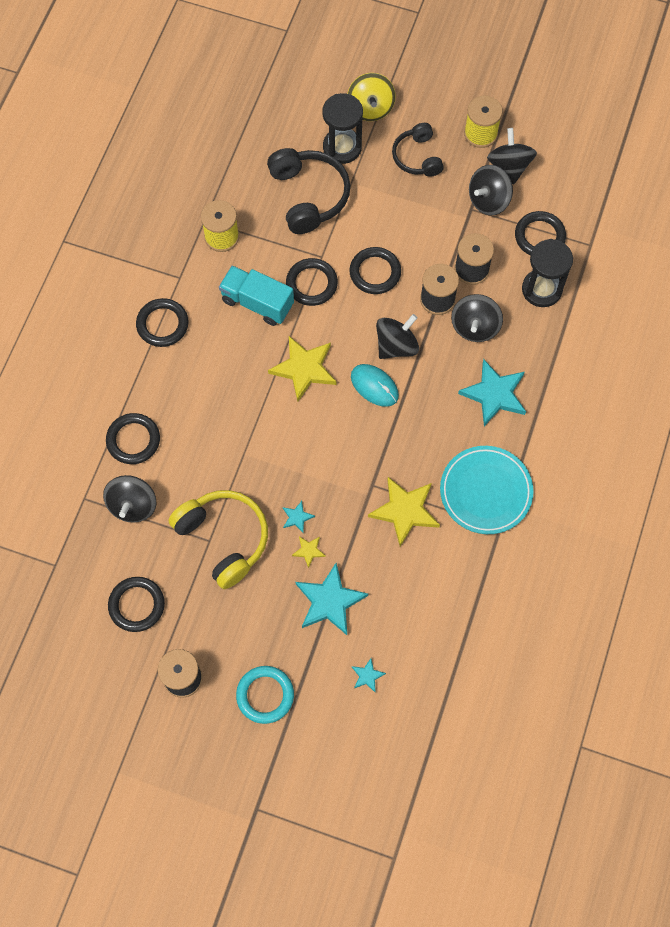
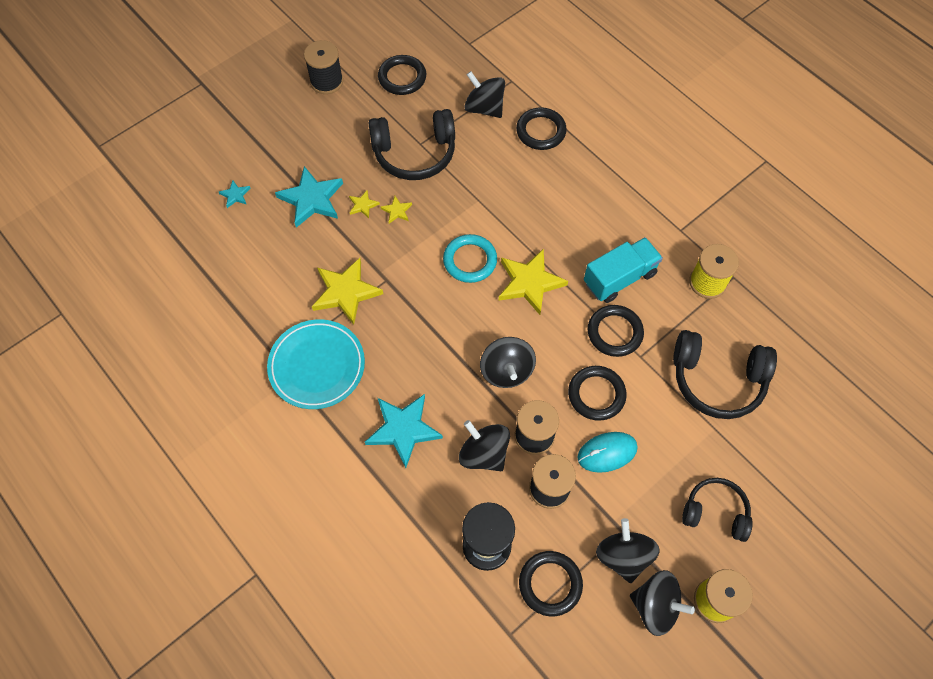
camera: 120 degrees right, 5 degrees down
black ring [136,298,189,347] -> none
yellow headphones [168,490,268,589] -> black headphones [369,109,455,180]
turquoise ring [236,666,294,724] -> turquoise ring moved to [443,234,497,283]
turquoise star [283,501,315,533] -> yellow star [380,196,412,223]
black hourglass [322,93,363,164] -> none
yellow spinning top [347,73,396,121] -> none
turquoise mouse [351,364,399,407] -> turquoise mouse moved to [577,432,638,473]

